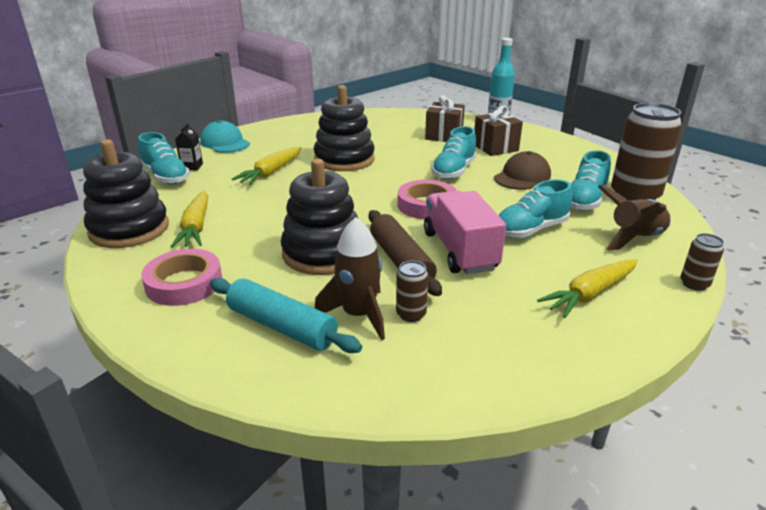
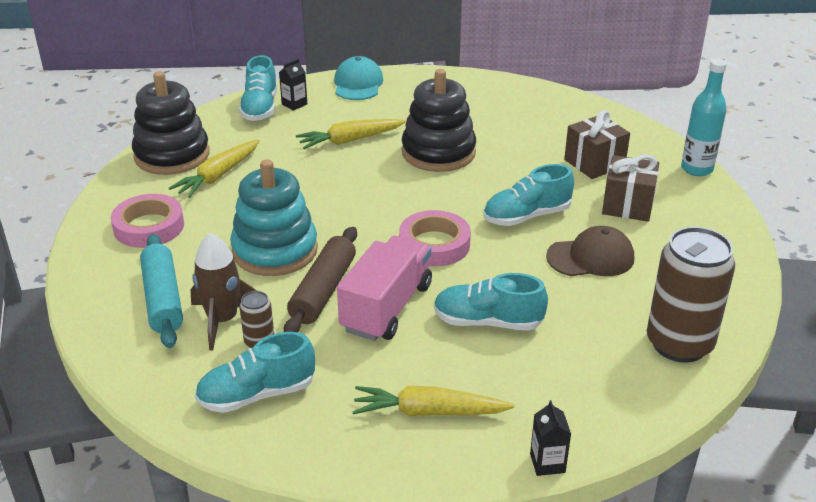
camera: 40 degrees right, 5 degrees up
black stacking toy [281,159,358,275] -> turquoise stacking toy [230,159,318,276]
turquoise shoe [571,150,611,211] -> turquoise shoe moved to [195,332,315,413]
brown rocket [598,185,671,251] -> none
brown can [680,233,724,291] -> black carton [530,400,571,476]

